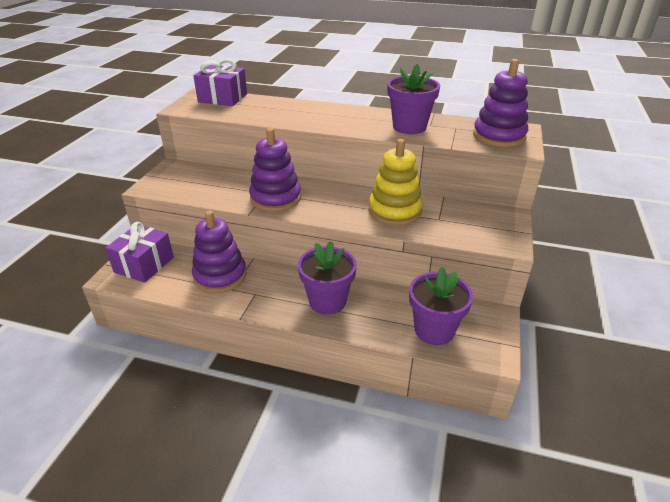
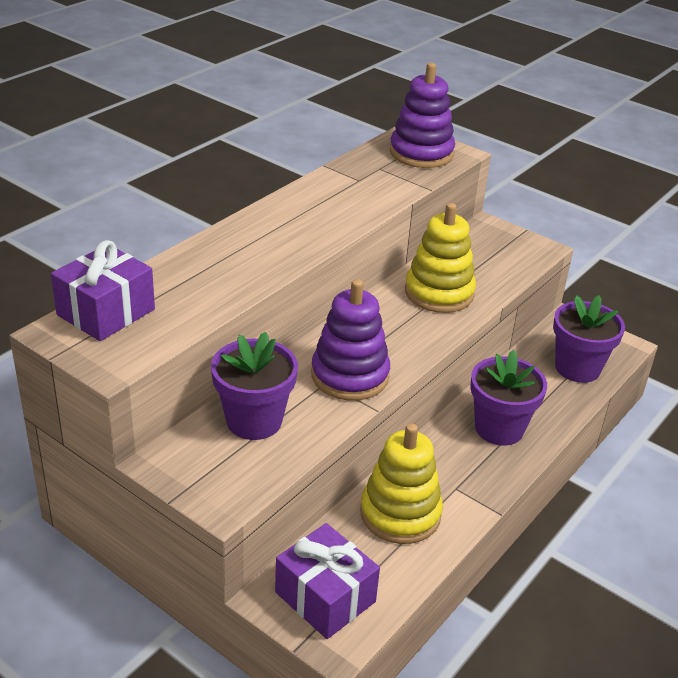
camera: 70 degrees left, 0 degrees up
purple stacking toy [192,211,247,293] -> yellow stacking toy [360,423,443,544]
purple flower pot [387,64,440,134] -> purple flower pot moved to [211,332,298,440]

